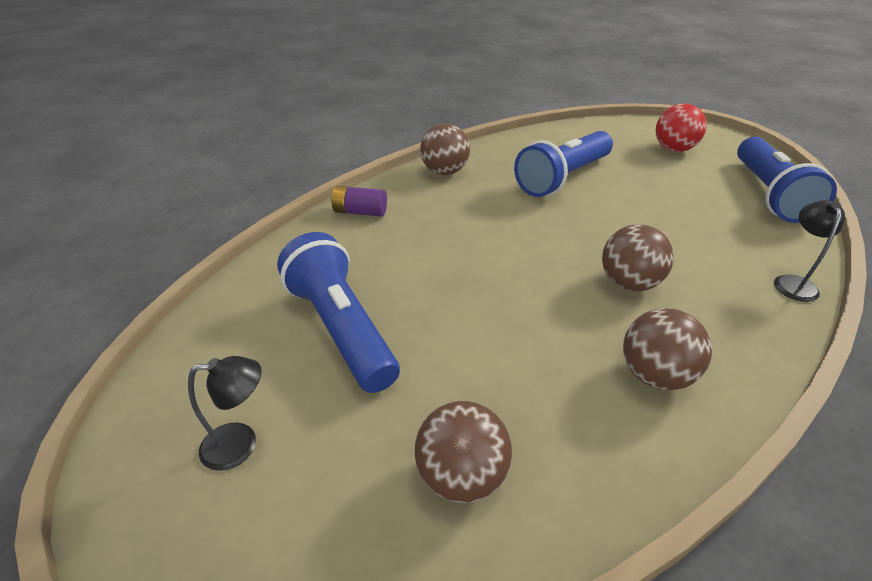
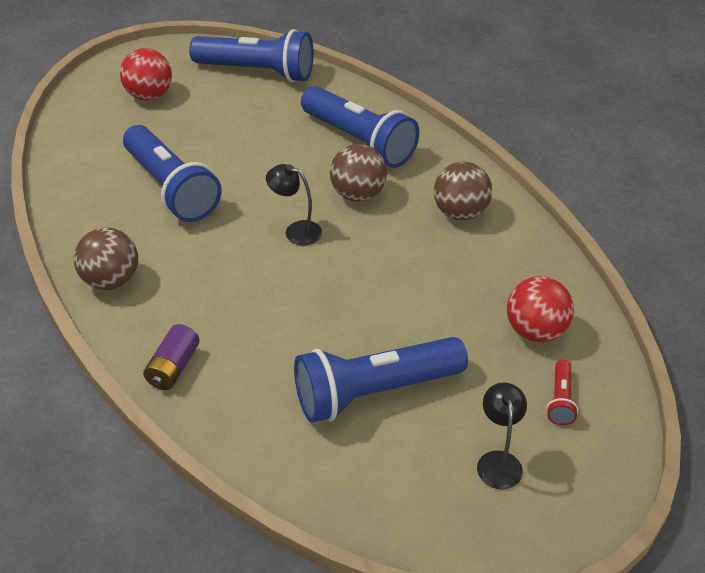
camera: 80 degrees left, 5 degrees up
brown ball [415,401,512,503] -> red ball [507,276,574,342]
black lamp [774,200,845,302] -> black lamp moved to [266,164,322,245]
none -> blue flashlight [301,86,419,168]
none -> red flashlight [546,360,578,426]

